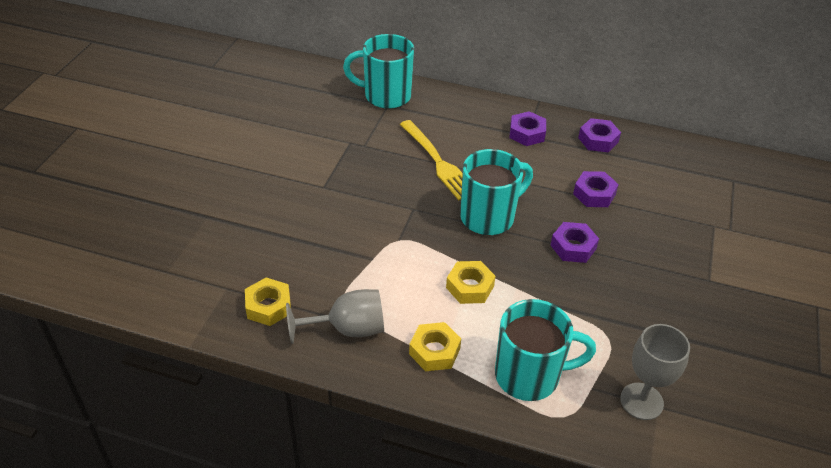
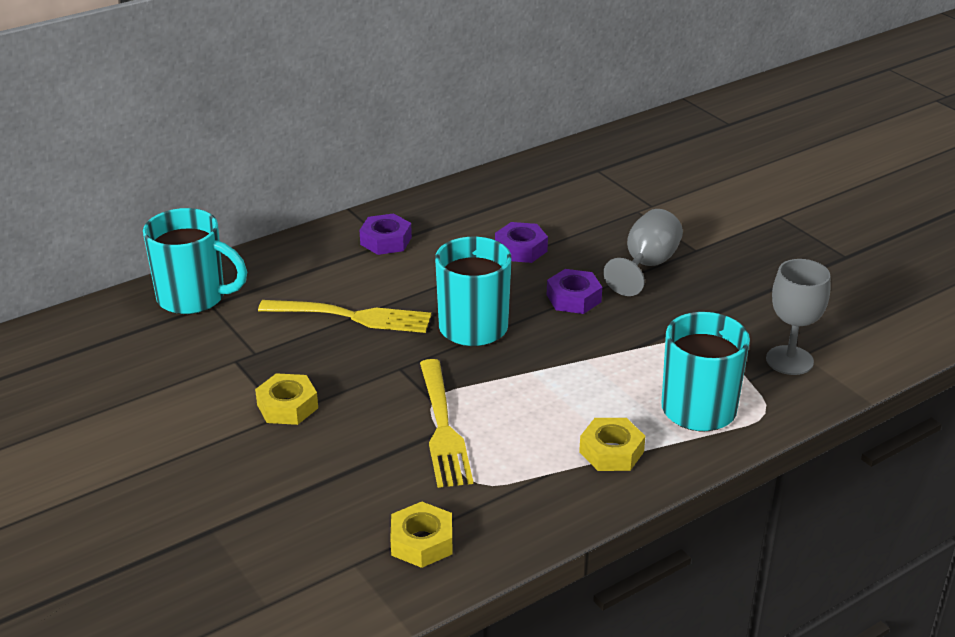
camera: 50 degrees left, 10 degrees down
grey goblet [286,289,384,344] -> grey goblet moved to [603,209,683,296]
turquoise mug [343,34,414,109] -> turquoise mug turned 120 degrees counterclockwise [143,208,247,315]
yellow nut [446,261,496,304] -> yellow nut moved to [255,373,318,425]
purple nut [578,118,621,153] -> none
none -> yellow fork [420,359,473,488]

